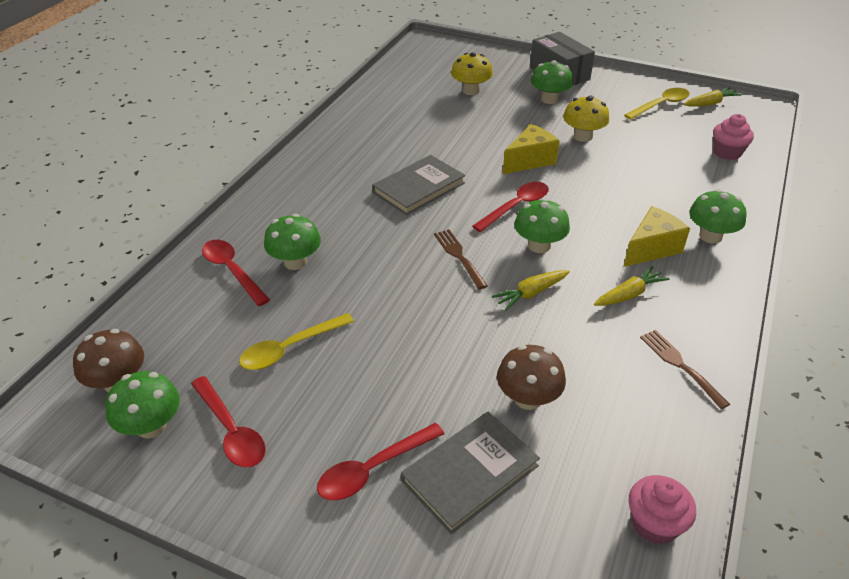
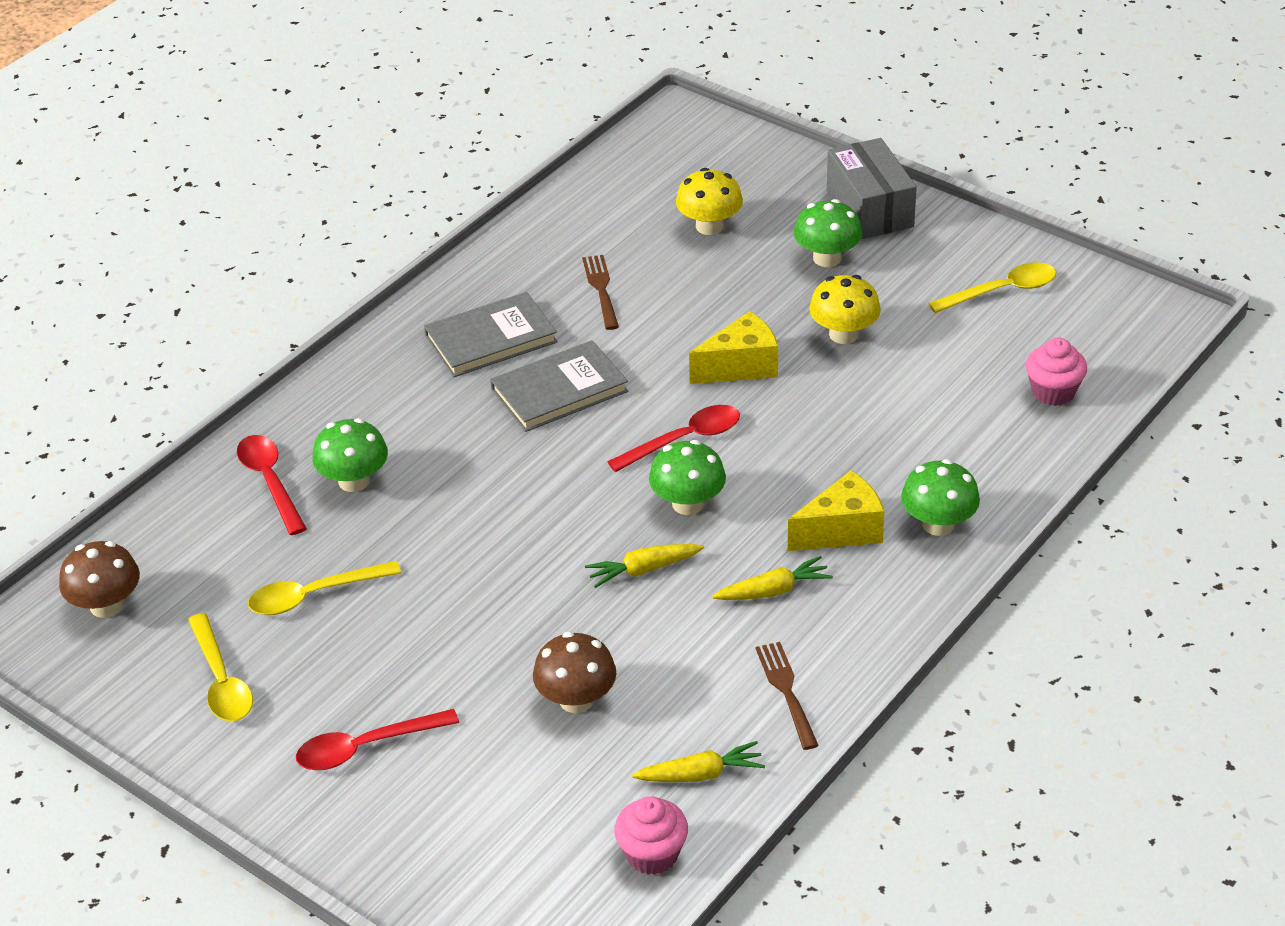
camera: 15 degrees right, 0 degrees up
green mushroom [105,371,180,438] -> none
red spoon [191,376,266,467] -> yellow spoon [188,613,253,721]
grey book [401,412,540,535] -> grey book moved to [424,292,558,377]
brown fork [434,229,487,289] -> brown fork moved to [582,255,619,330]
yellow carrot [683,87,741,106] -> yellow carrot moved to [632,741,765,782]

